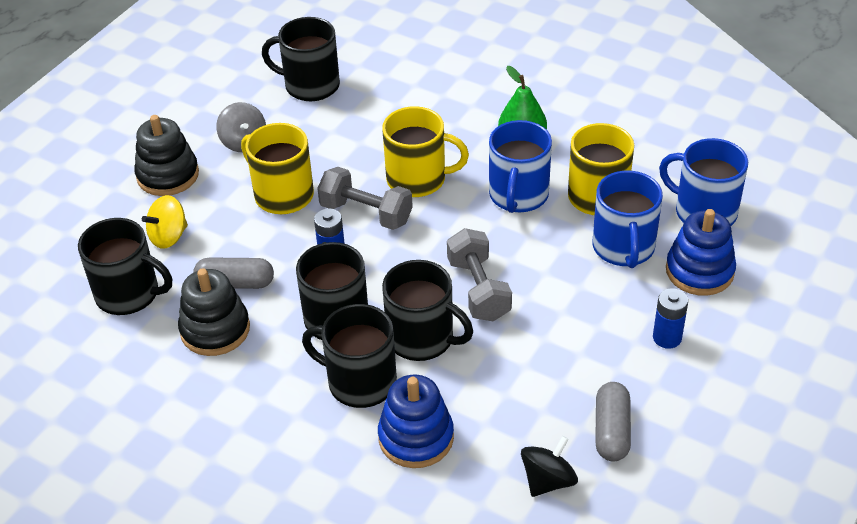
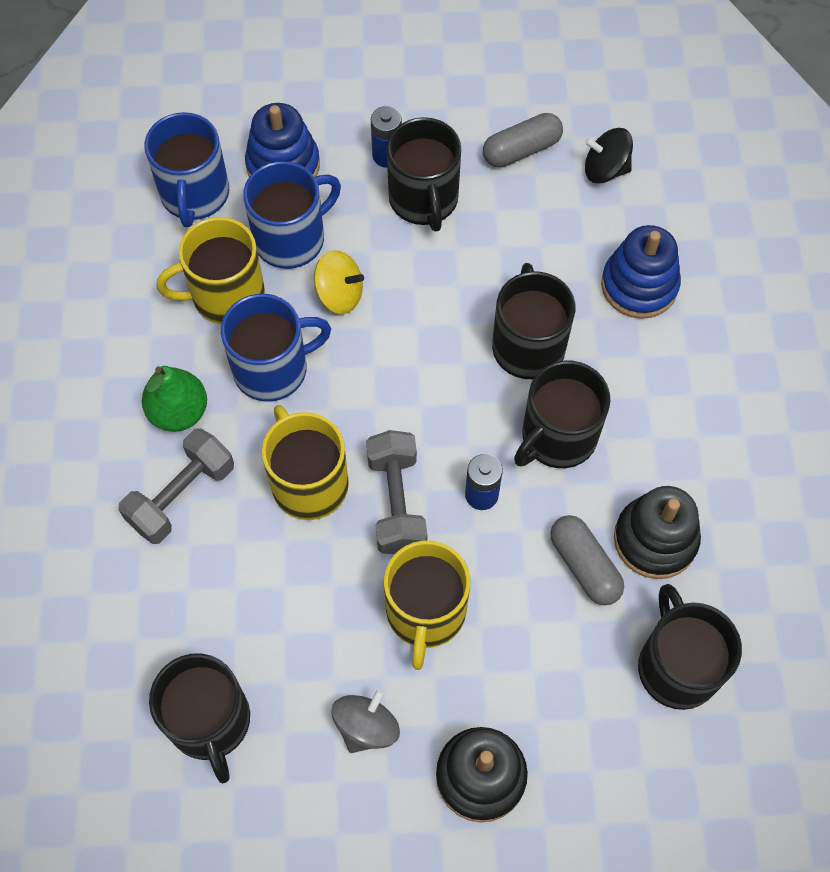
camera: 125 degrees left, 20 degrees up
yellow spinning top [142,195,188,249] -> yellow spinning top moved to [314,250,364,314]
black mug [302,304,397,408] -> black mug moved to [387,117,461,231]
grey dumbbell [447,228,512,321] -> grey dumbbell moved to [118,428,234,544]

